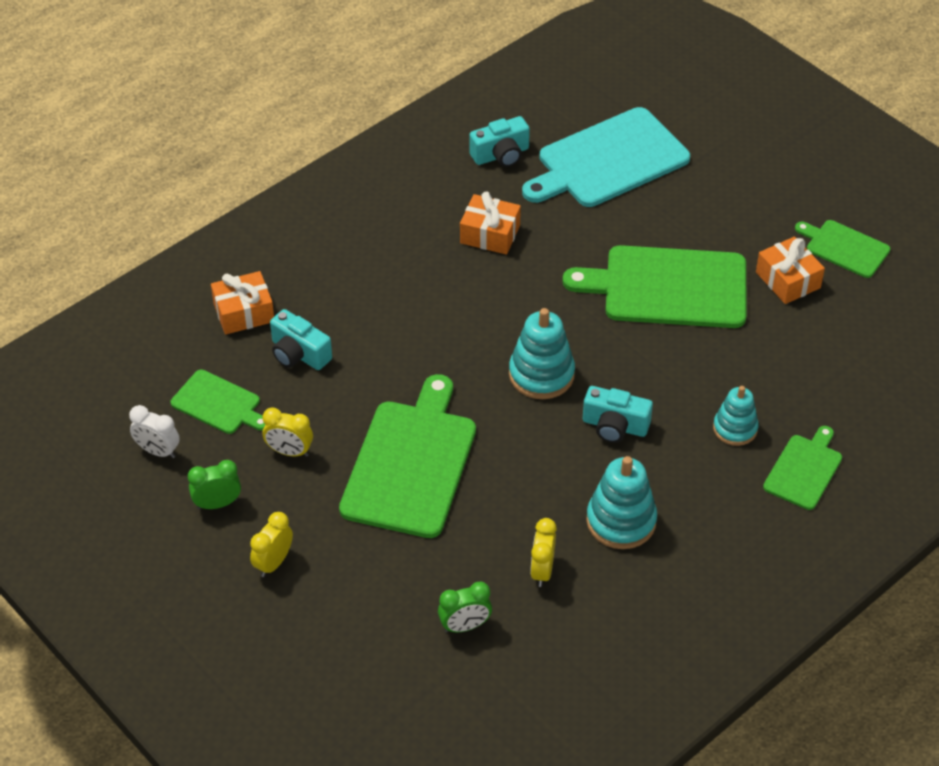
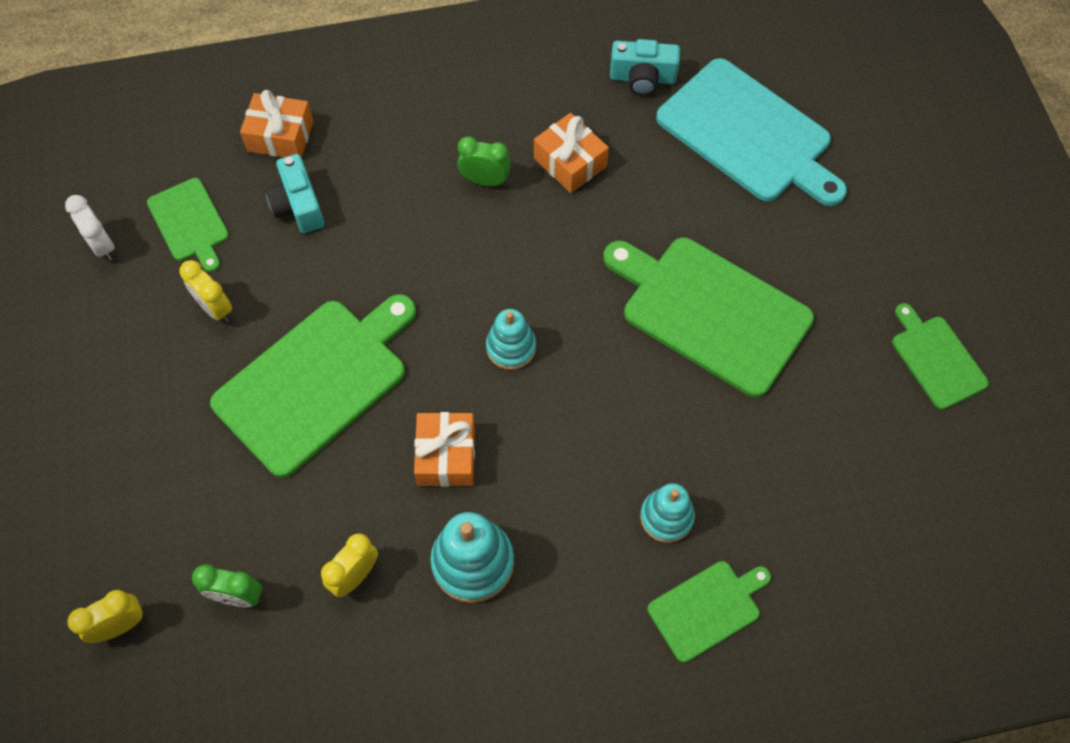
camera: 30 degrees right, 15 degrees up
green clock [188,460,241,509] -> green clock moved to [457,136,511,186]
yellow clock [250,512,293,577] -> yellow clock moved to [67,590,144,643]
turquoise stacking toy [509,308,575,399] -> turquoise stacking toy [486,309,536,370], size x0.66
turquoise cutting board [522,107,690,207] -> turquoise cutting board turned 135 degrees counterclockwise [656,58,847,206]
turquoise camera [583,386,653,443] -> none
orange gift [756,236,825,304] -> orange gift moved to [414,412,475,487]

